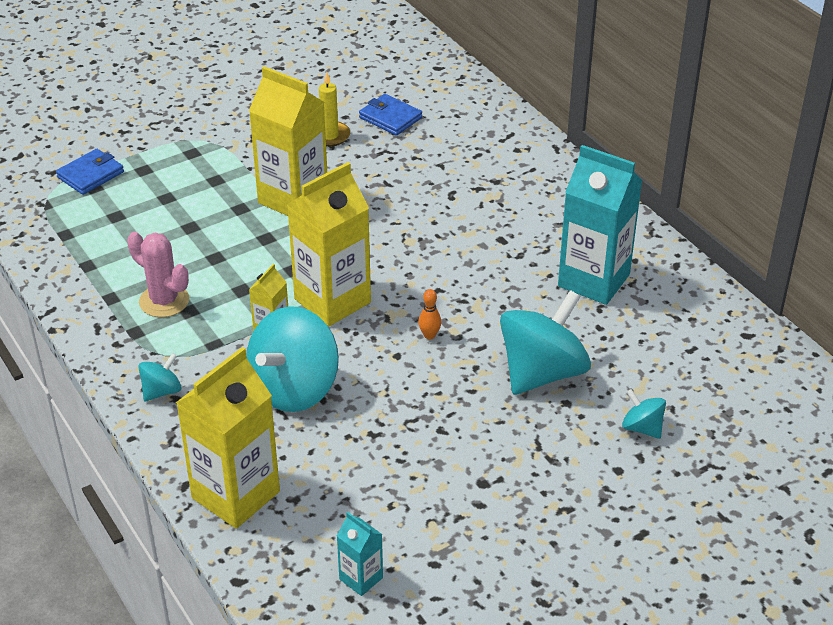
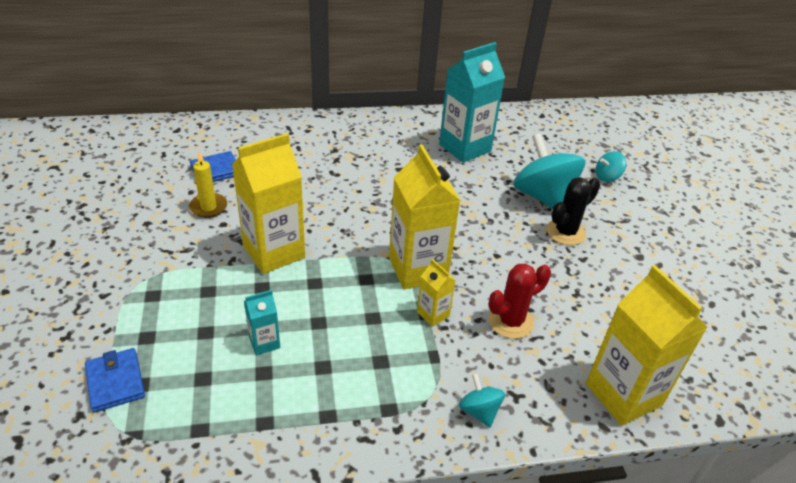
camera: 70 degrees left, 0 degrees up
pink cactus [127,232,189,317] -> none
turquoise spinning top [246,306,339,412] -> red cactus [489,264,551,339]
turquoise carton [337,512,383,596] -> turquoise carton moved to [244,290,280,355]
orange bowling pin [418,289,441,340] -> none
none -> black cactus [547,177,600,245]

